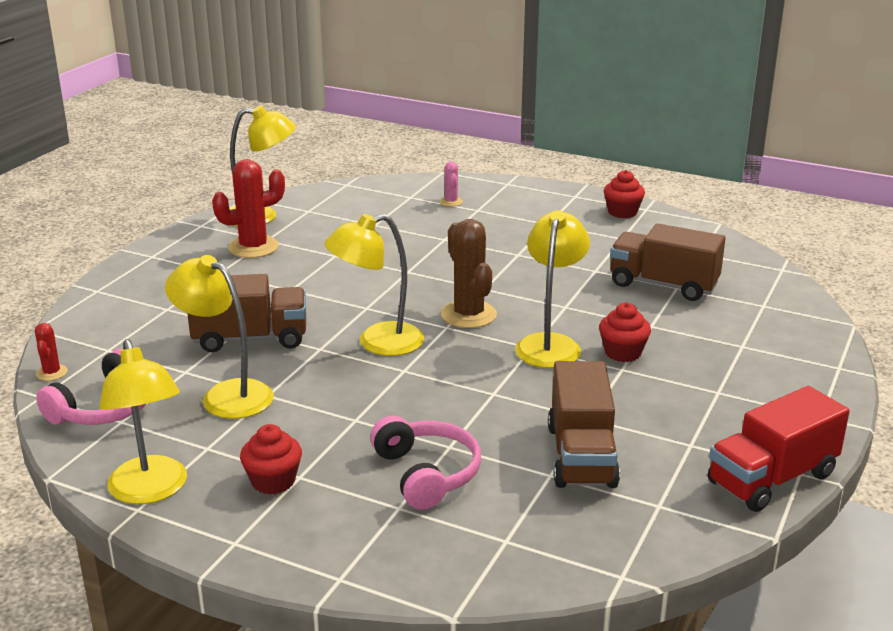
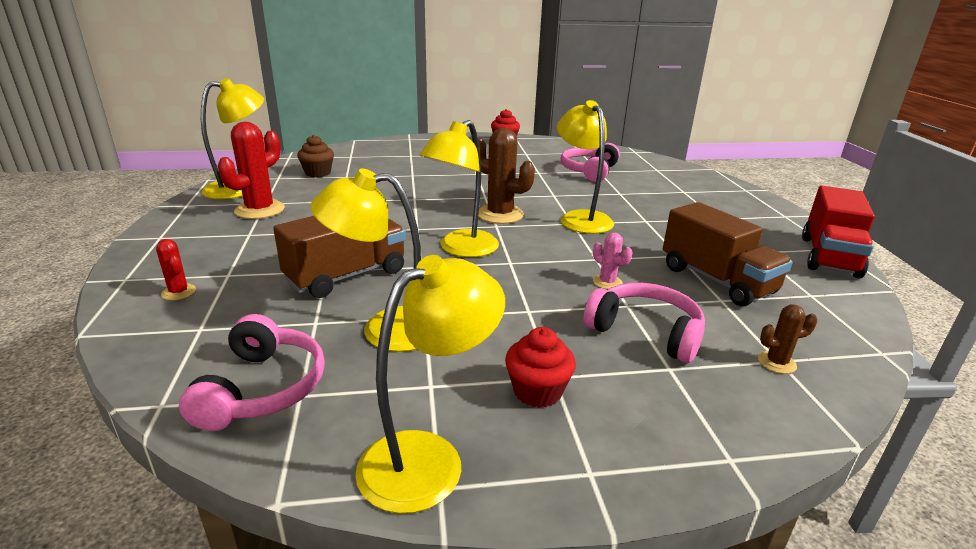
camera: 35 degrees left, 0 degrees up
red cactus [35,323,68,381] -> red cactus moved to [156,239,196,300]
yellow lamp [99,339,187,504] -> yellow lamp turned 75 degrees counterclockwise [355,255,505,514]
pink cactus [440,162,463,207] -> pink cactus moved to [593,232,632,289]
red cupcake [599,303,651,362] -> none
brown truck [610,223,726,301] -> pink headphones [561,143,620,182]
none -> brown cupcake [297,135,334,177]
none -> brown cactus [758,304,817,374]

